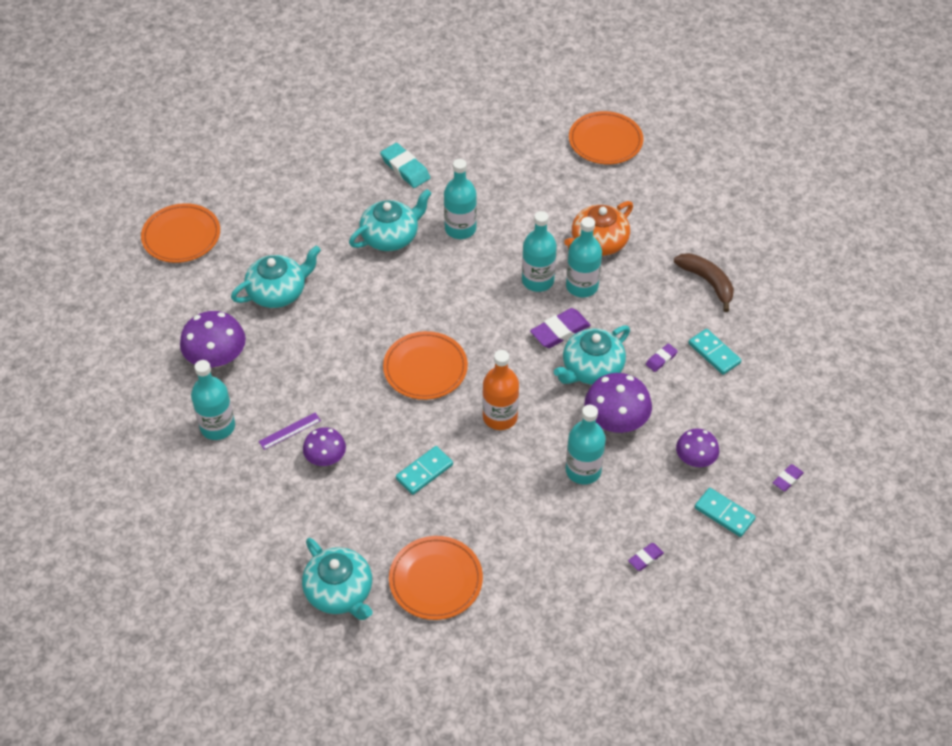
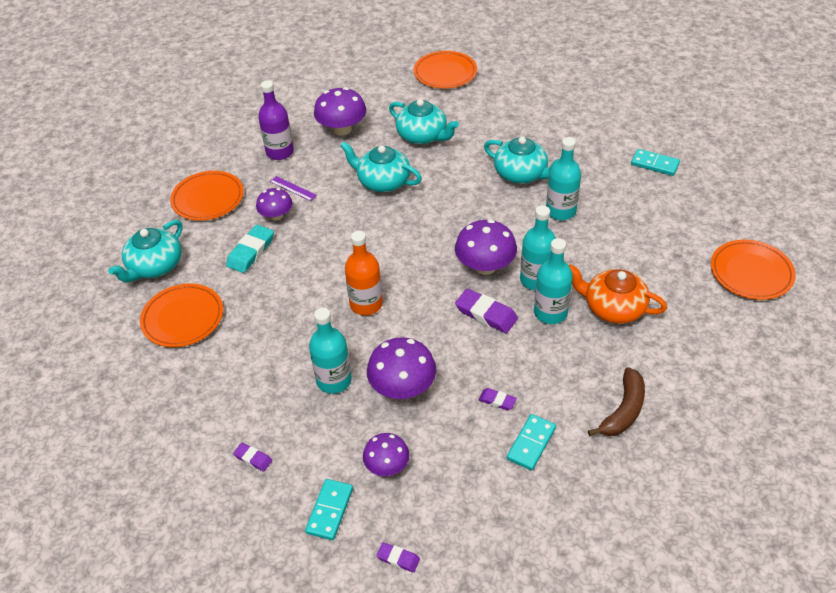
camera: 70 degrees right, 5 degrees down
turquoise bottle [191,360,235,440] -> purple bottle [258,81,294,160]
turquoise eraser [380,143,430,188] -> turquoise eraser moved to [226,225,274,273]
orange plate [383,331,468,400] -> orange plate moved to [170,171,244,221]
turquoise domino [396,446,453,495] -> turquoise domino moved to [631,149,680,176]
turquoise teapot [554,325,630,385] -> turquoise teapot moved to [340,142,422,192]
none -> purple mushroom [455,219,517,275]

